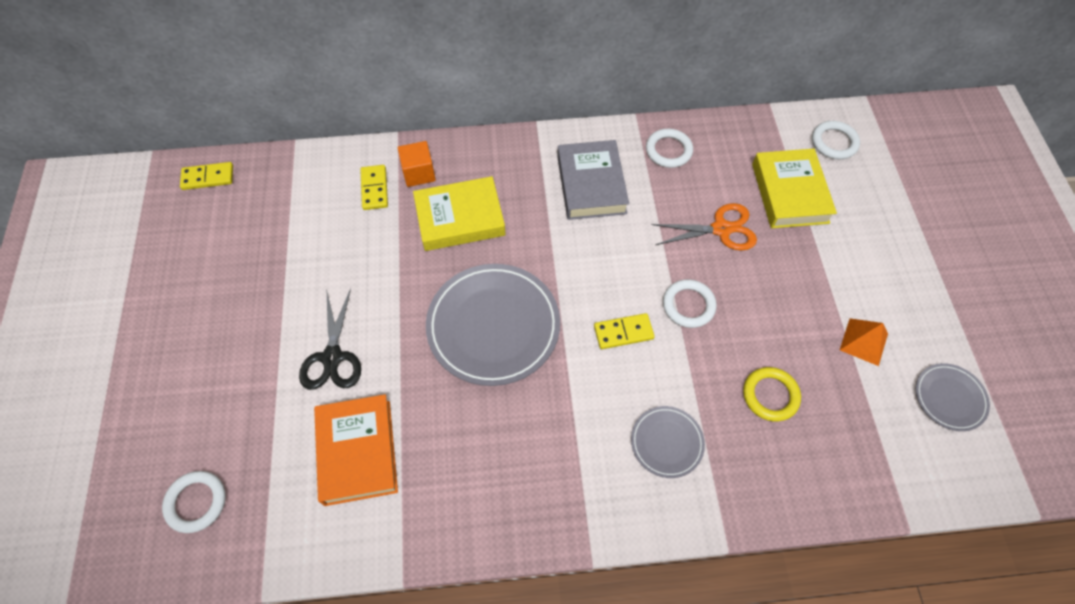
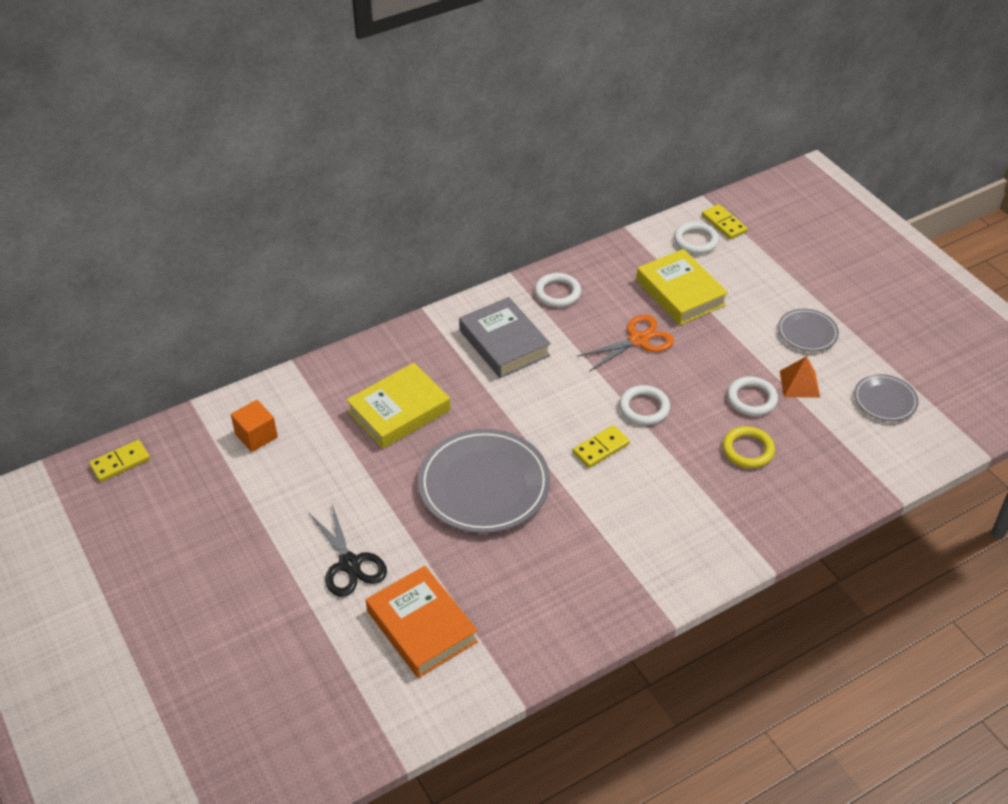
camera: 25 degrees left, 15 degrees down
white ring [162,471,226,533] -> white ring moved to [727,376,778,416]
yellow domino [360,165,388,210] -> yellow domino moved to [702,204,748,239]
orange cube [398,141,436,187] -> orange cube moved to [231,400,278,452]
grey plate [631,406,705,478] -> grey plate moved to [778,309,839,352]

